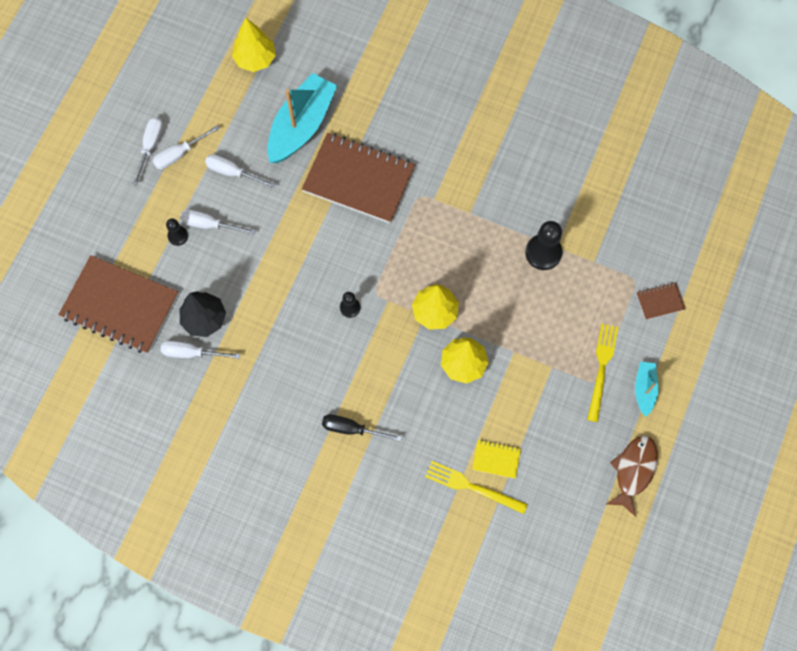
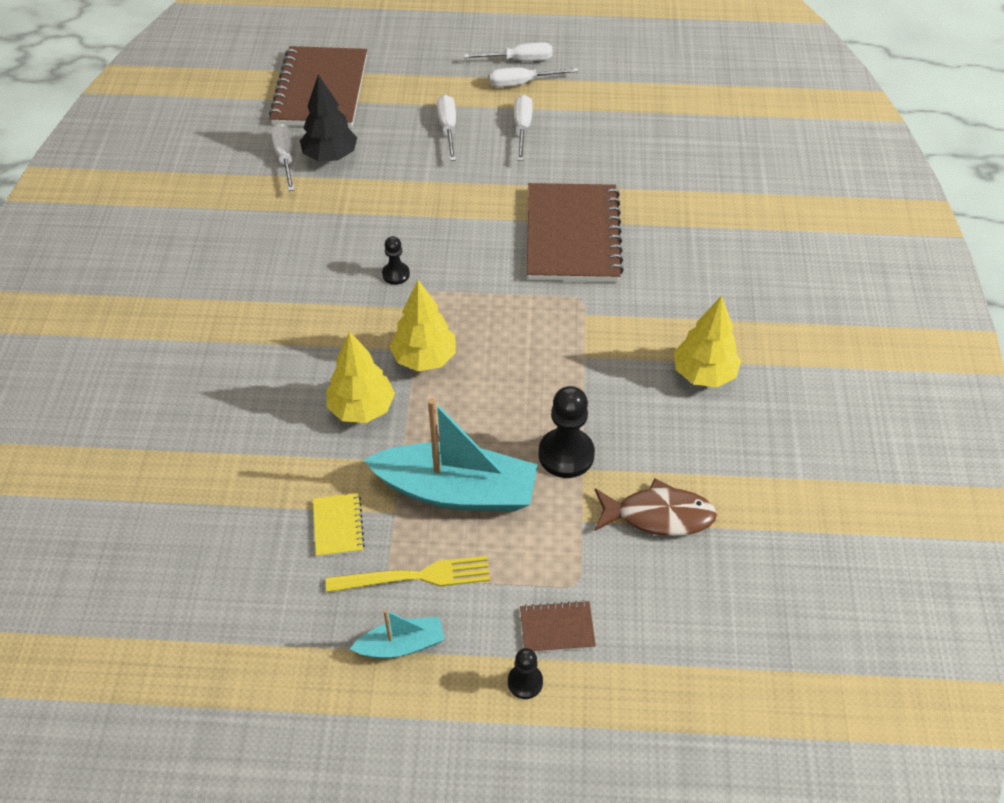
camera: 70 degrees right, 20 degrees down
white screwdriver [152,125,220,169] -> white screwdriver turned 45 degrees counterclockwise [489,67,579,87]
black pawn [166,218,188,246] -> black pawn moved to [508,648,543,699]
yellow tree [232,18,276,72] -> yellow tree moved to [674,296,741,387]
turquoise boat [267,73,337,163] -> turquoise boat moved to [364,398,538,512]
black screwdriver [322,414,402,441] -> none
yellow fork [425,461,528,514] -> none
yellow notebook [472,440,521,479] -> yellow notebook moved to [313,493,365,557]
brown fish [607,435,658,517] -> brown fish moved to [594,479,717,536]
brown notebook [636,282,686,320] -> brown notebook turned 60 degrees counterclockwise [520,600,596,652]

